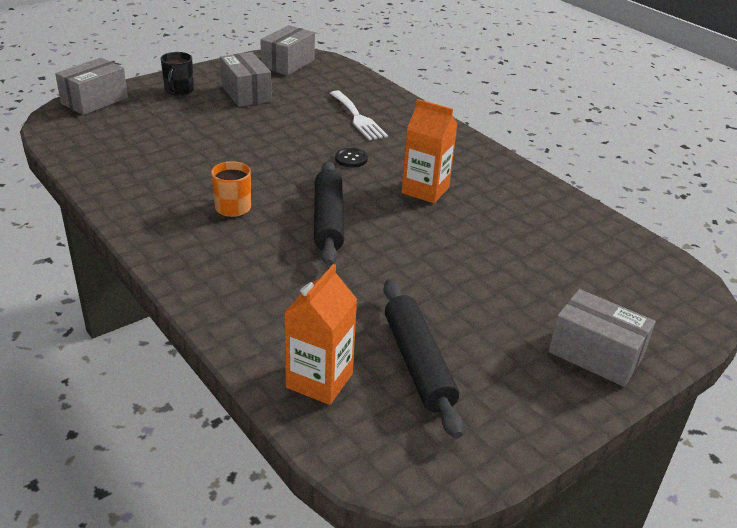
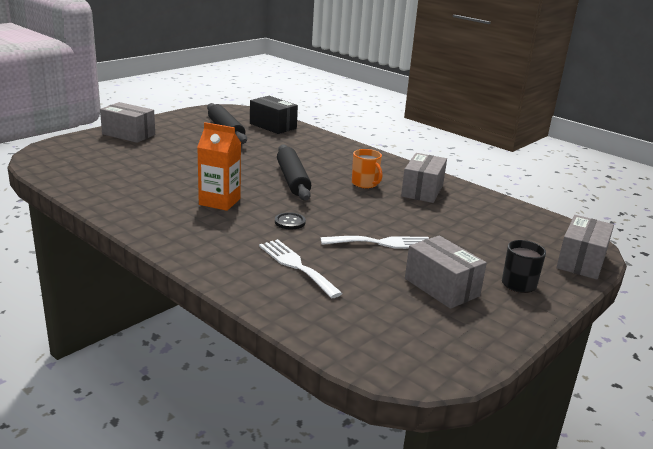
camera: 170 degrees right, 10 degrees down
grey box [260,25,315,76] -> grey box moved to [401,153,447,203]
orange carton [284,264,357,405] -> black box [250,96,298,134]
none -> white fork [320,236,429,249]

